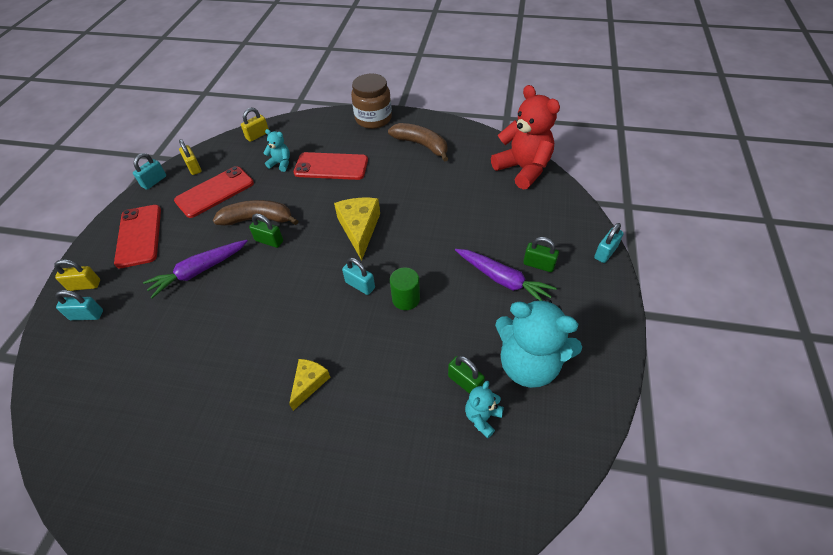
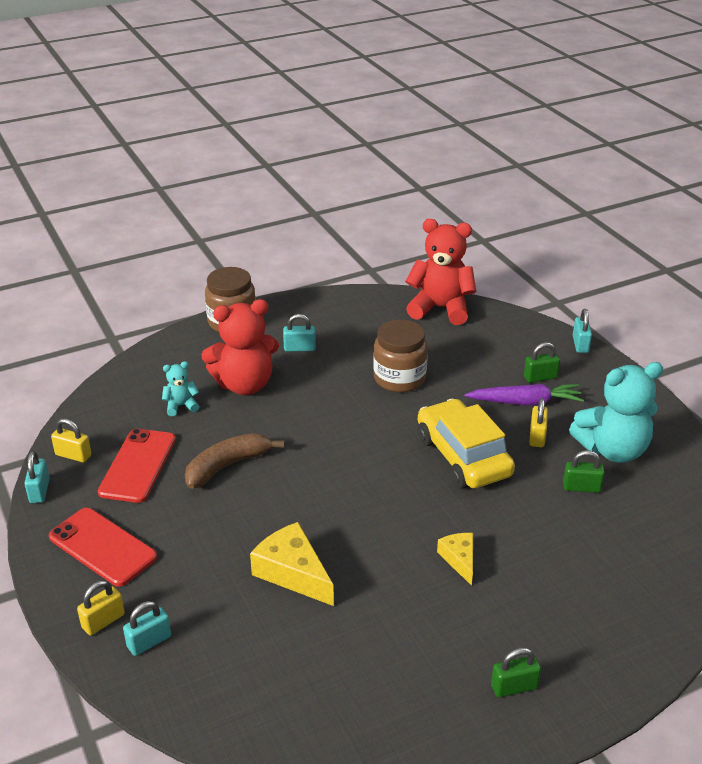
camera: 40 degrees left, 15 degrees down
purple carrot [143,240,248,299] -> none
yellow padlock [241,108,269,142] -> yellow padlock moved to [529,398,548,447]
green padlock [249,214,283,248] -> green padlock moved to [491,647,541,697]
red phone [294,152,368,180] -> red teddy bear [201,299,279,395]
yellow cheese [334,198,380,261] -> yellow cheese moved to [250,522,334,606]
turquoise padlock [342,258,375,295] -> turquoise padlock moved to [283,314,316,352]
brown banana [388,123,448,162] -> none
green cylinder [390,268,420,310] -> yellow car [418,399,515,489]
turquoise teddy bear [465,381,504,438] -> none
none -> brown jar [373,320,428,392]

